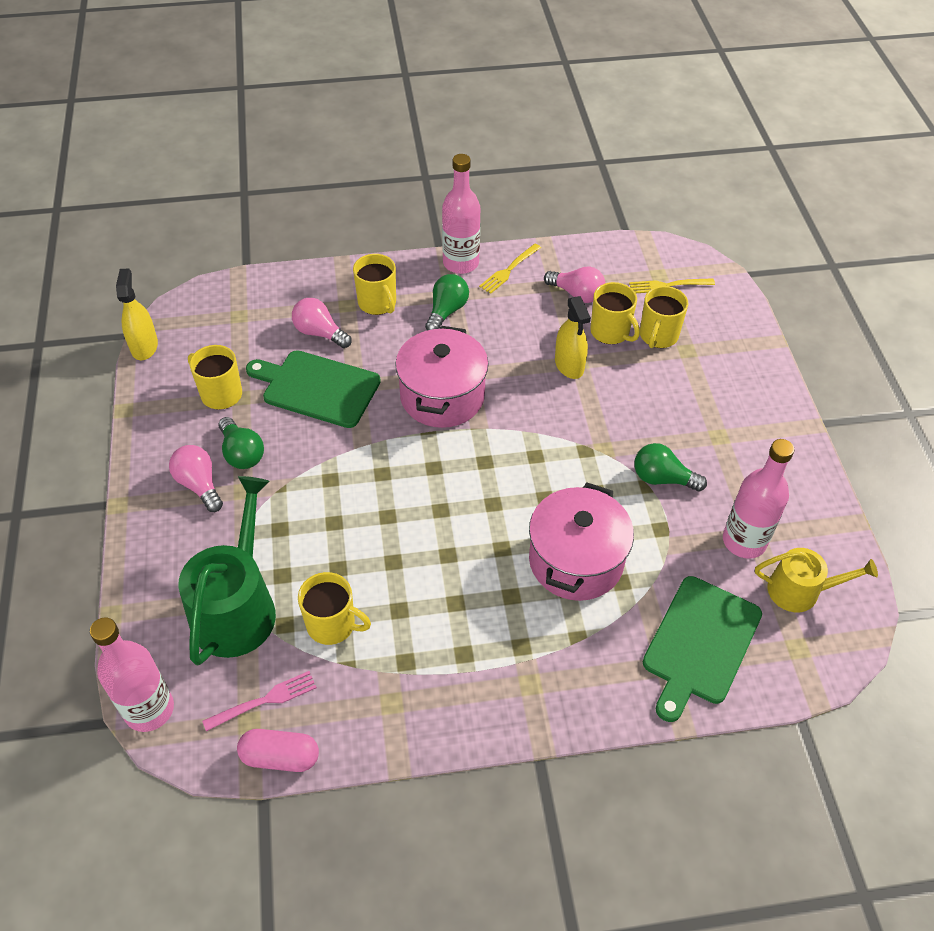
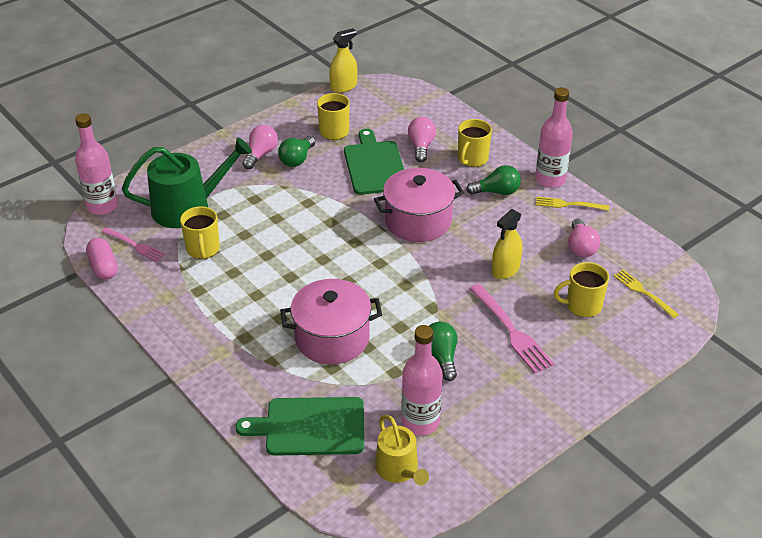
camera: 60 degrees right, 10 degrees down
yellow mug [590,282,640,344] -> none
none -> pink fork [469,284,554,373]

